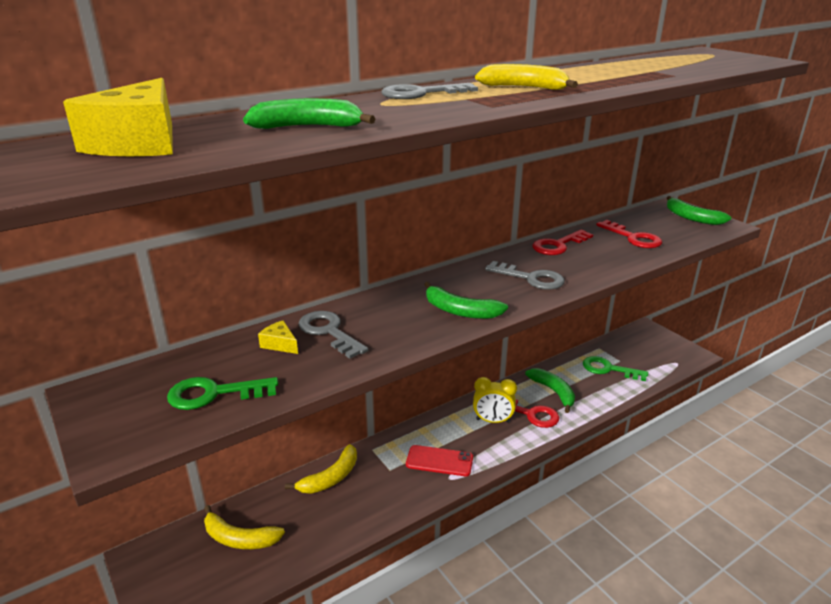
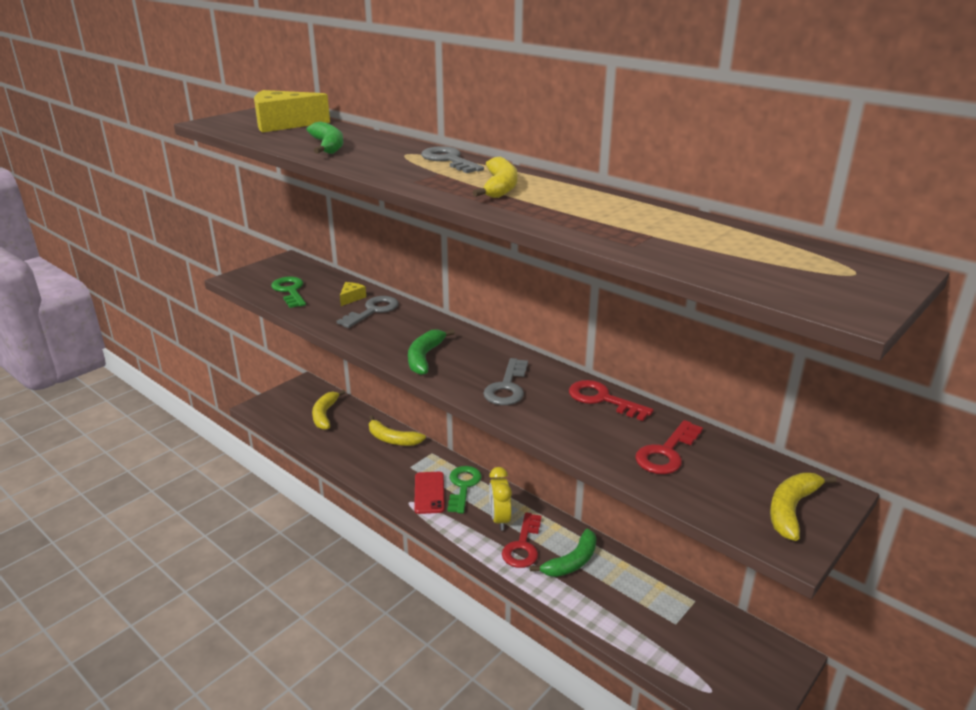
camera: 75 degrees right, 0 degrees up
green key [583,356,648,381] -> green key moved to [447,466,482,513]
green banana [667,196,731,225] -> yellow banana [770,473,837,541]

